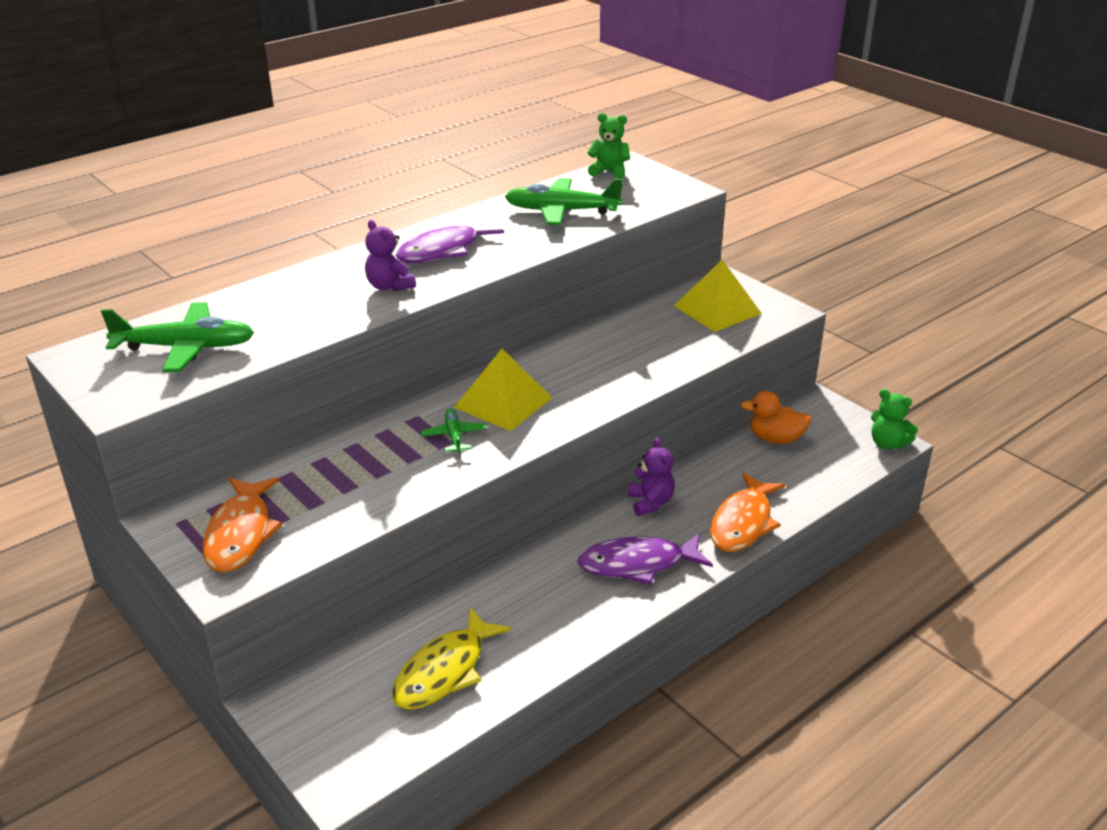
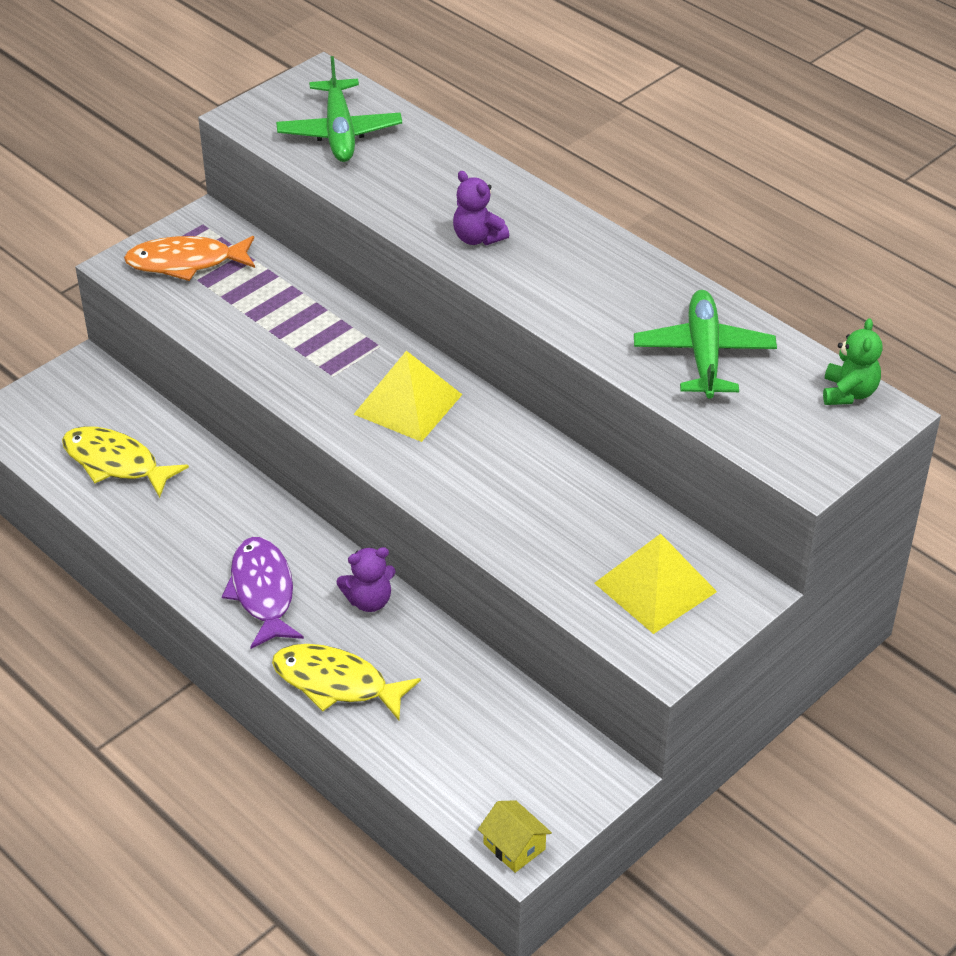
camera: 85 degrees right, 10 degrees up
purple teddy bear [365,220,416,292] -> purple teddy bear turned 90 degrees counterclockwise [453,171,509,245]
purple fish [396,217,504,263] -> none
green plane [421,409,487,453] -> none
orange fish [710,472,785,552] -> yellow fish [272,644,421,720]
orange duck [741,391,812,444] -> none
green teddy bear [871,389,918,450] -> yellow house [478,800,552,873]

